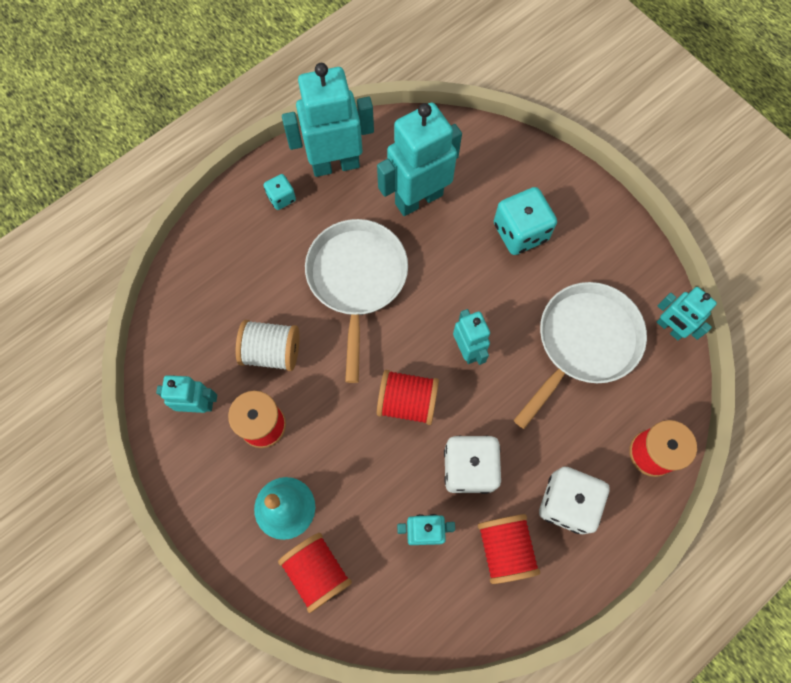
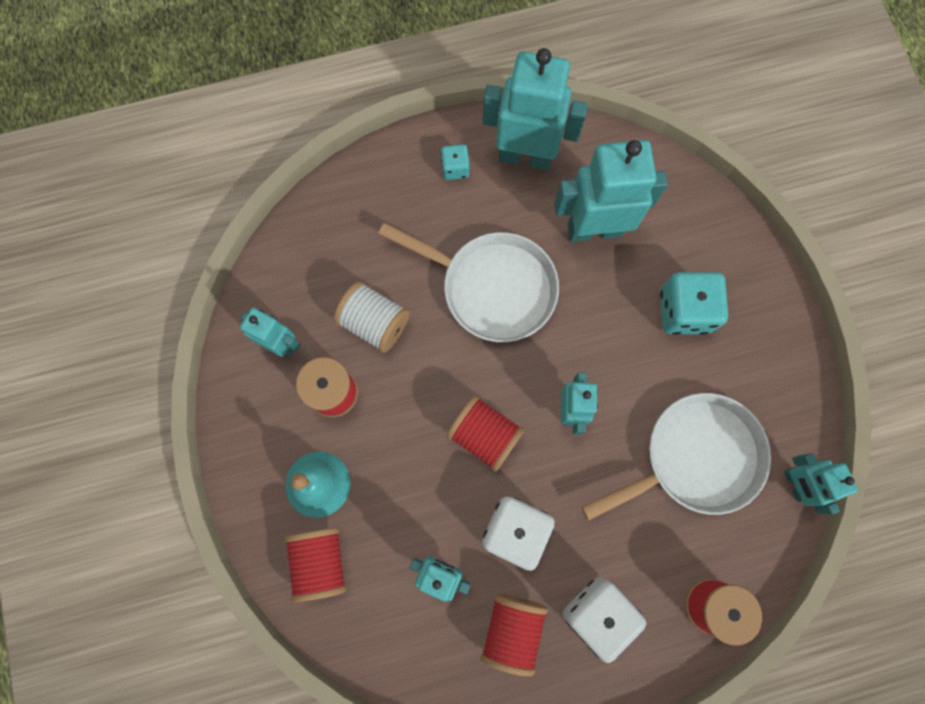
camera: 25 degrees right, 5 degrees up
white pan [305,219,408,383] -> white pan turned 90 degrees clockwise [378,223,559,342]

